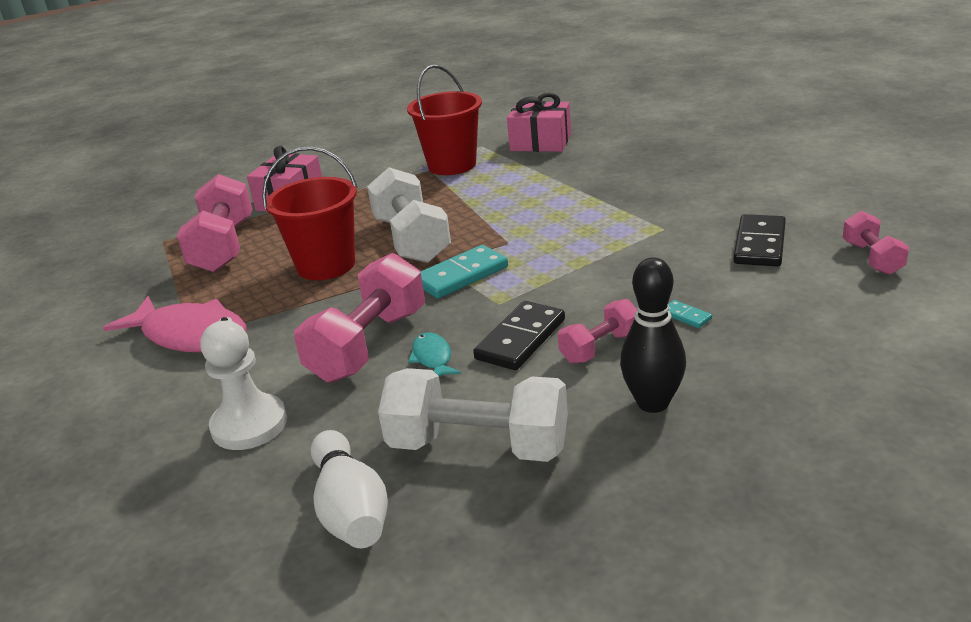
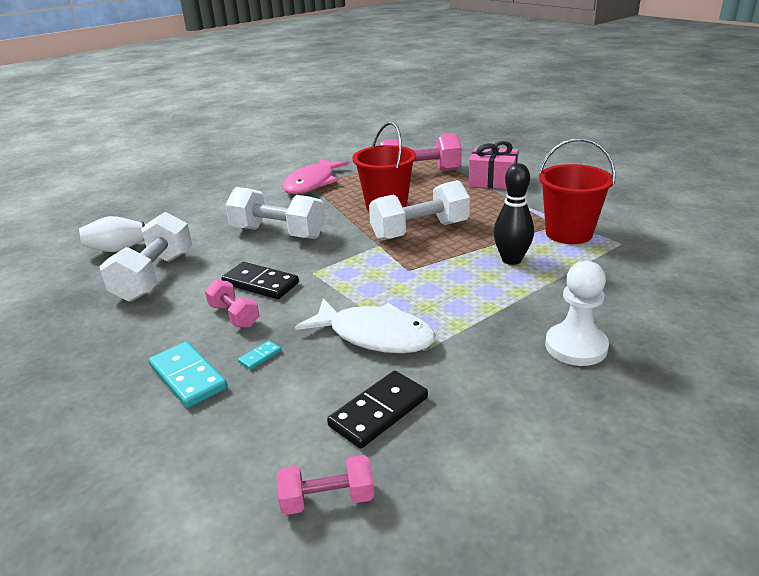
camera: 85 degrees right, 0 degrees up
white pawn [200,321,287,450] -> white pawn moved to [545,261,609,366]
pink dumbbell [294,253,425,383] -> white dumbbell [225,187,325,239]
turquoise fish [408,332,461,377] -> none
turquoise domino [421,245,508,299] -> turquoise domino moved to [149,342,227,408]
pink gift [507,93,571,152] -> none
black bowling pin [620,257,686,413] -> black bowling pin moved to [494,163,534,265]
black domino [734,214,786,267] -> black domino turned 60 degrees counterclockwise [327,371,428,449]
none -> white fish [295,298,436,353]

